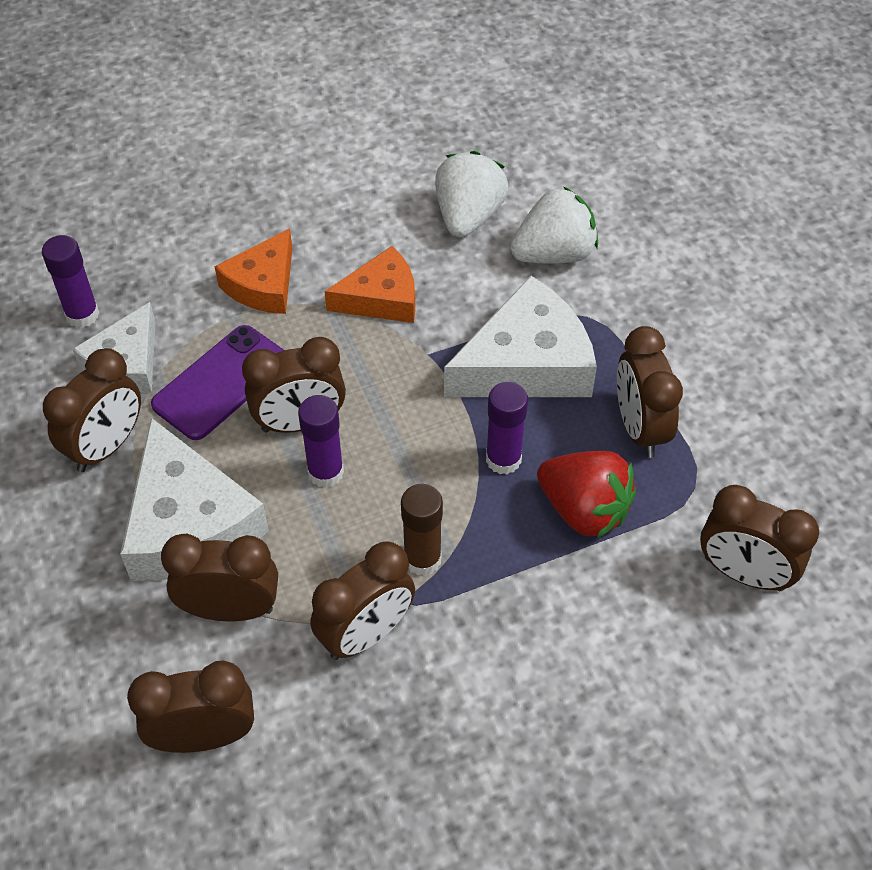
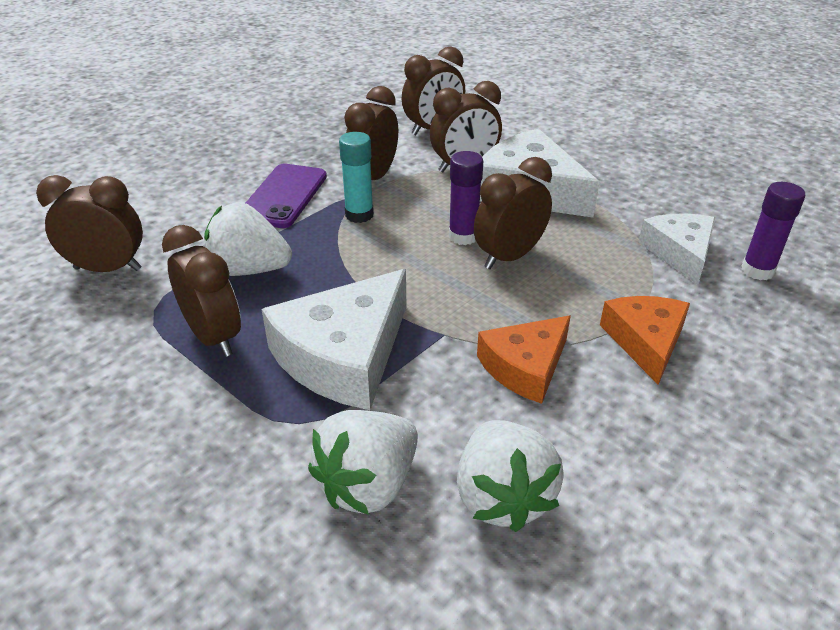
camera: 155 degrees right, 15 degrees down
brown clock [43,348,141,472] -> none
purple phone [151,325,285,440] -> purple phone moved to [246,164,327,228]
brown glue stick [401,484,443,576] -> turquoise glue stick [339,132,374,223]
purple glue stick [486,382,528,474] -> none
red strawberry [537,451,636,538] -> white strawberry [204,202,292,276]

